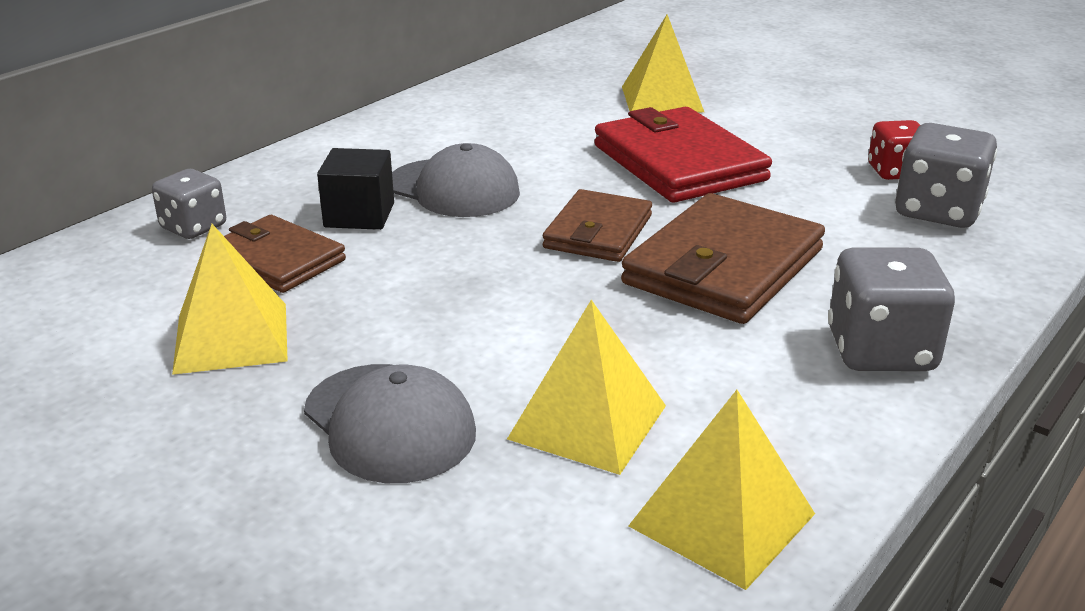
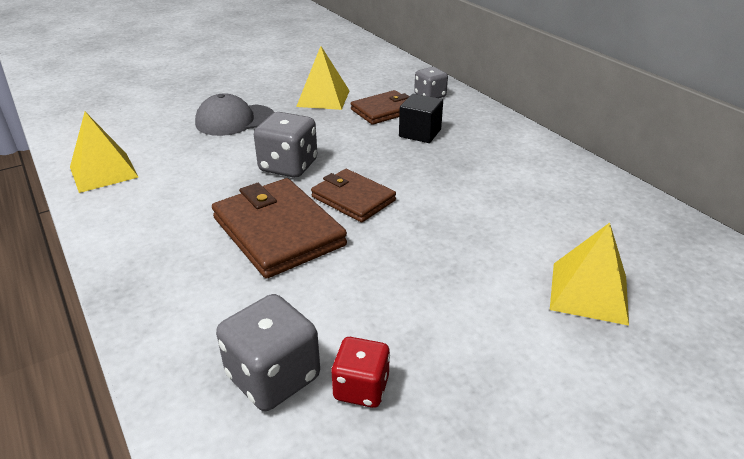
camera: 110 degrees right, 5 degrees up
grey cap [392,143,520,217] -> none
yellow pyramid [507,300,666,475] -> none
red wallet [594,107,772,203] -> none
grey dice [828,247,955,371] -> grey dice moved to [254,112,317,178]

